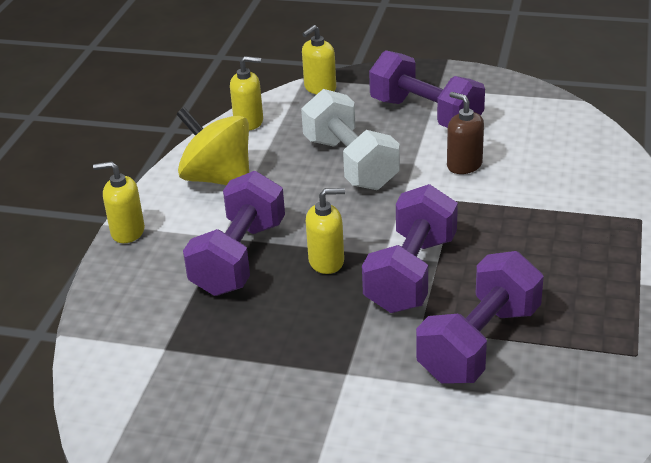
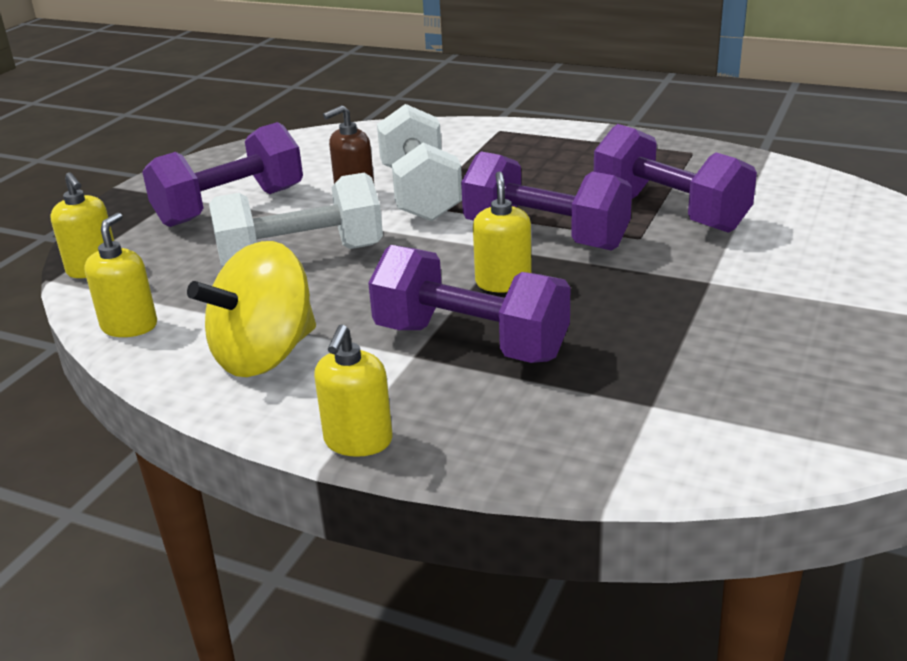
camera: 80 degrees left, 5 degrees down
none -> white dumbbell [377,104,462,221]

